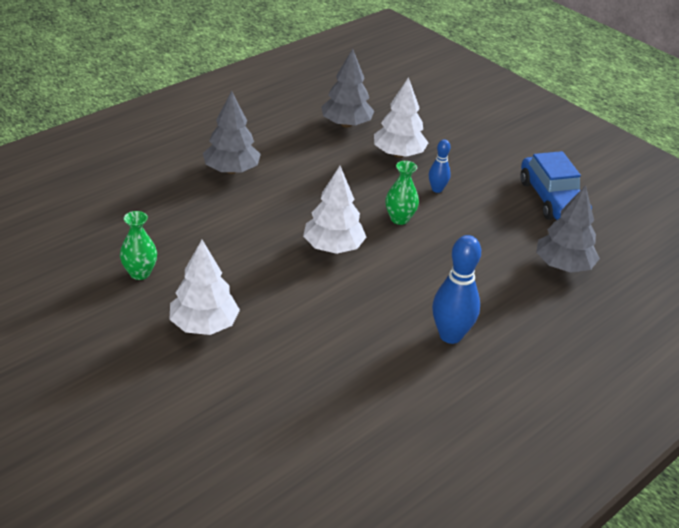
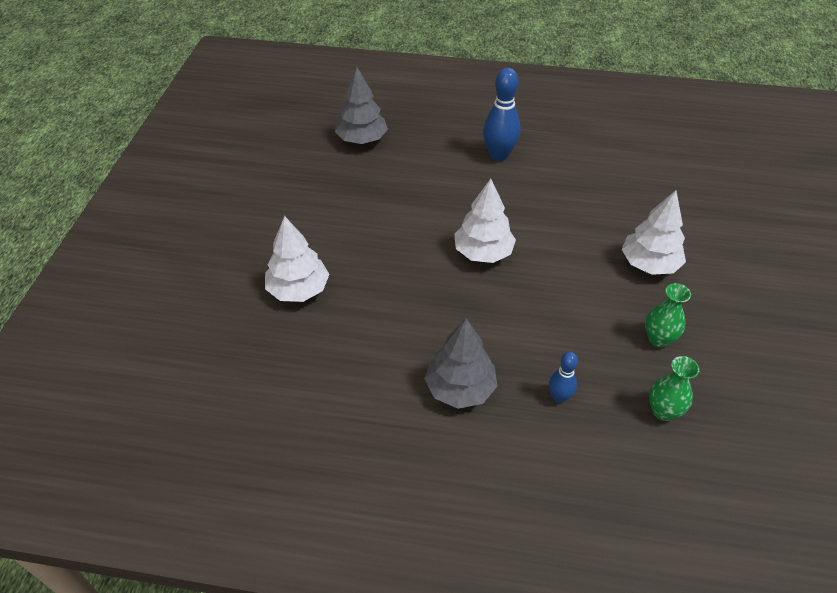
camera: 125 degrees left, 10 degrees up
grey tree [321,49,374,127] -> none
green vase [385,161,419,225] -> green vase moved to [649,356,699,421]
blue bowling pin [429,139,451,193] -> blue bowling pin moved to [549,352,578,403]
blue car [520,151,592,220] -> none

